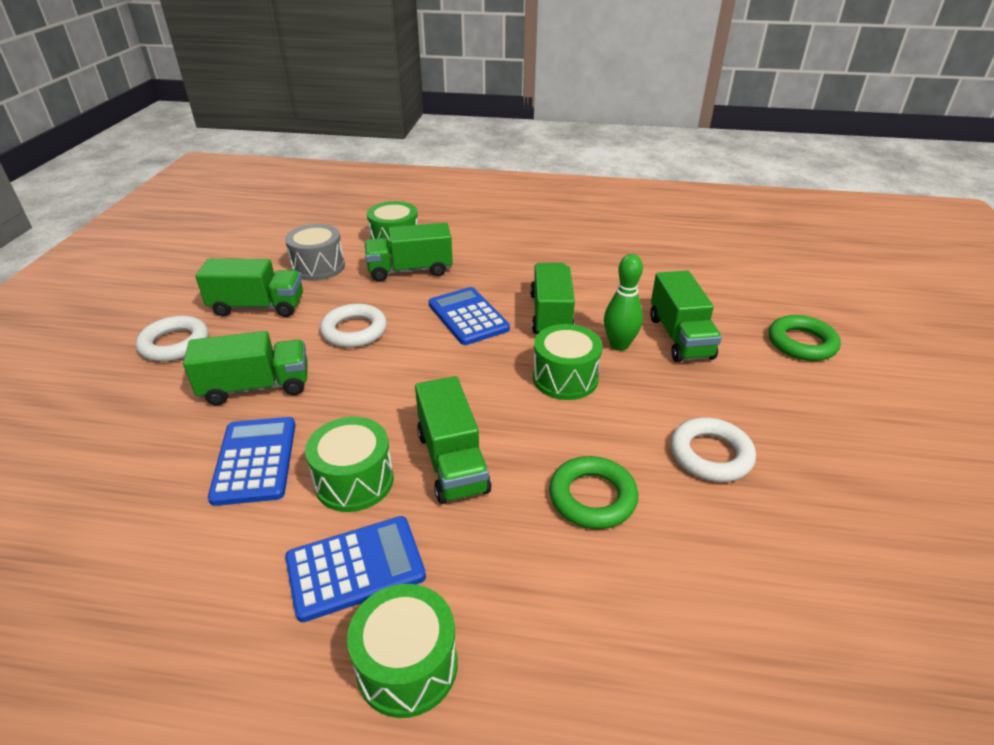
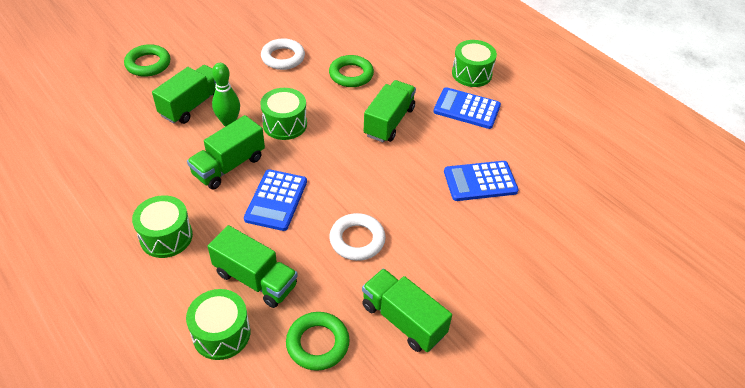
camera: 140 degrees left, 10 degrees up
white ring [136,315,209,362] -> none
green truck [183,331,308,405] -> none
blue calculator [208,417,295,506] -> blue calculator turned 45 degrees clockwise [444,161,519,201]
grey drum [285,224,345,281] -> green ring [286,312,350,371]
green drum [305,417,394,512] -> green drum moved to [132,195,193,258]

